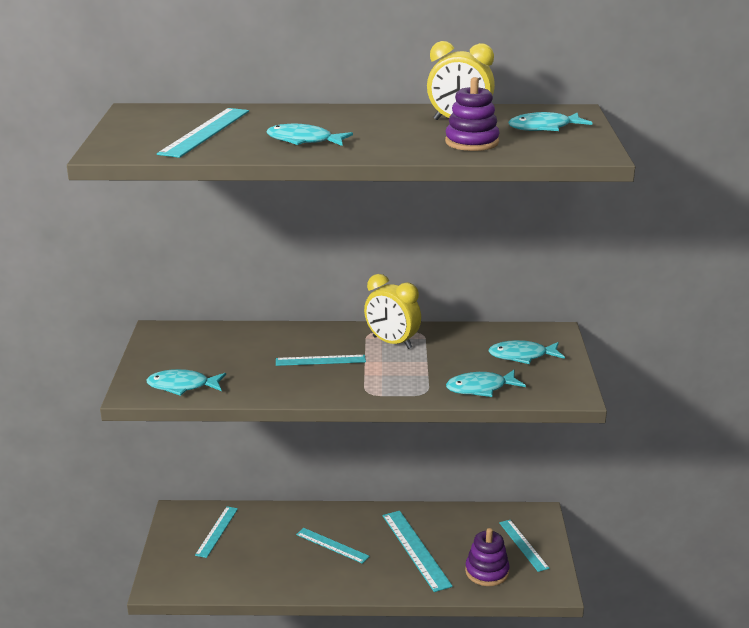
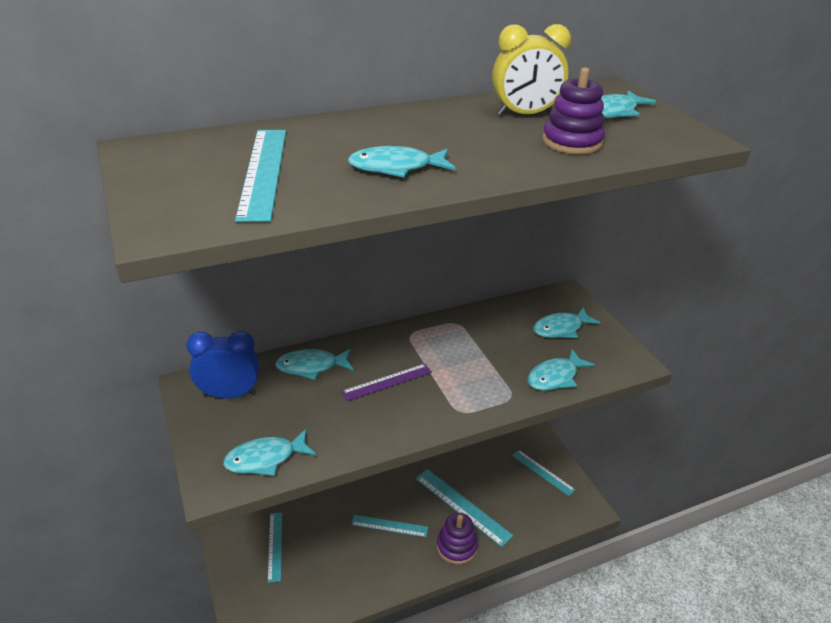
camera: 25 degrees left, 10 degrees up
turquoise ruler [276,355,366,366] -> purple ruler [342,364,432,401]
yellow clock [364,274,421,349] -> none
purple stacking toy [465,528,510,586] -> purple stacking toy moved to [437,513,478,565]
none -> blue clock [187,331,260,399]
none -> turquoise fish [275,349,354,380]

